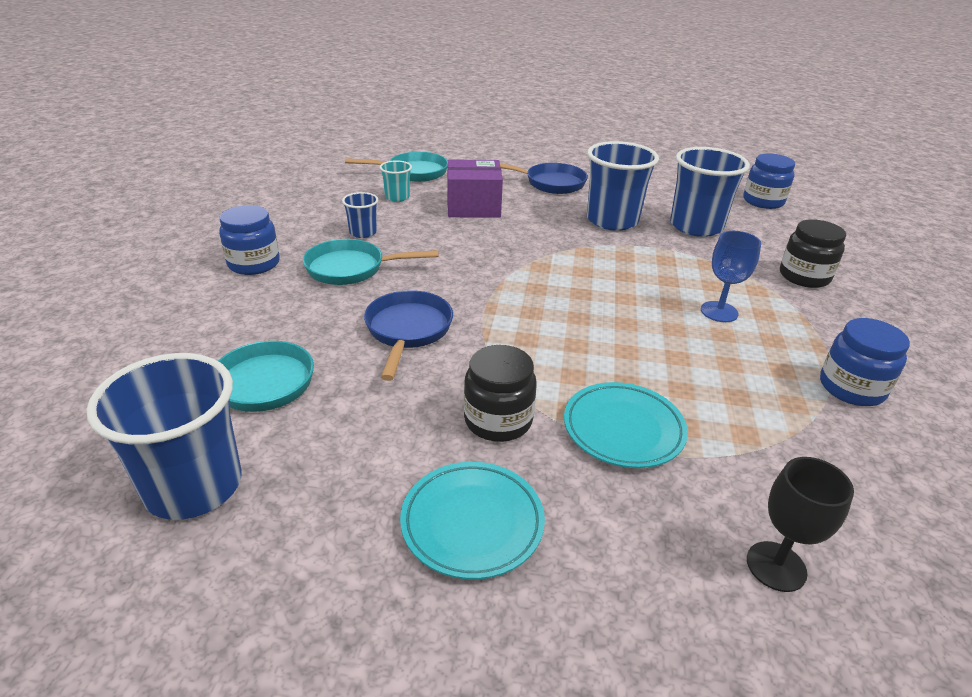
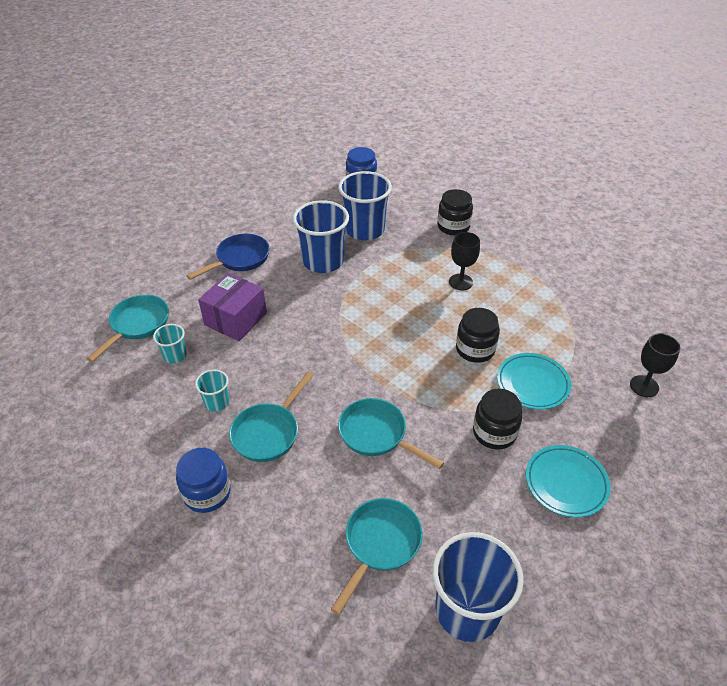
camera: 55 degrees left, 10 degrees up
blue cup [342,192,378,238] -> turquoise cup [195,369,229,412]
blue pan [364,290,453,381] -> turquoise pan [338,398,444,469]
blue goblet [701,231,761,322] -> black goblet [449,232,480,290]
blue jar [820,318,910,406] -> none
none -> black jar [456,308,500,363]

